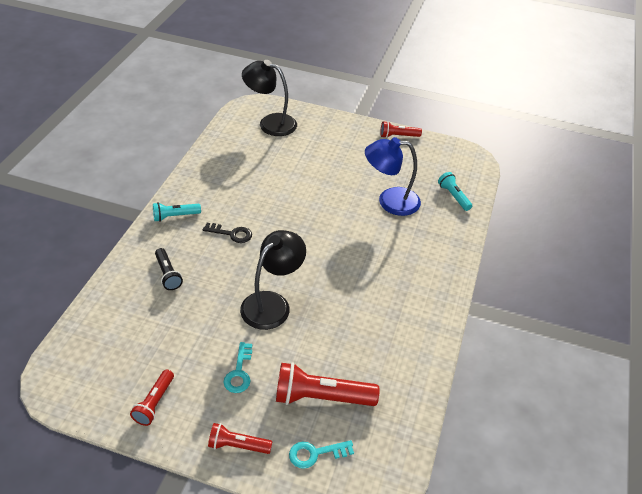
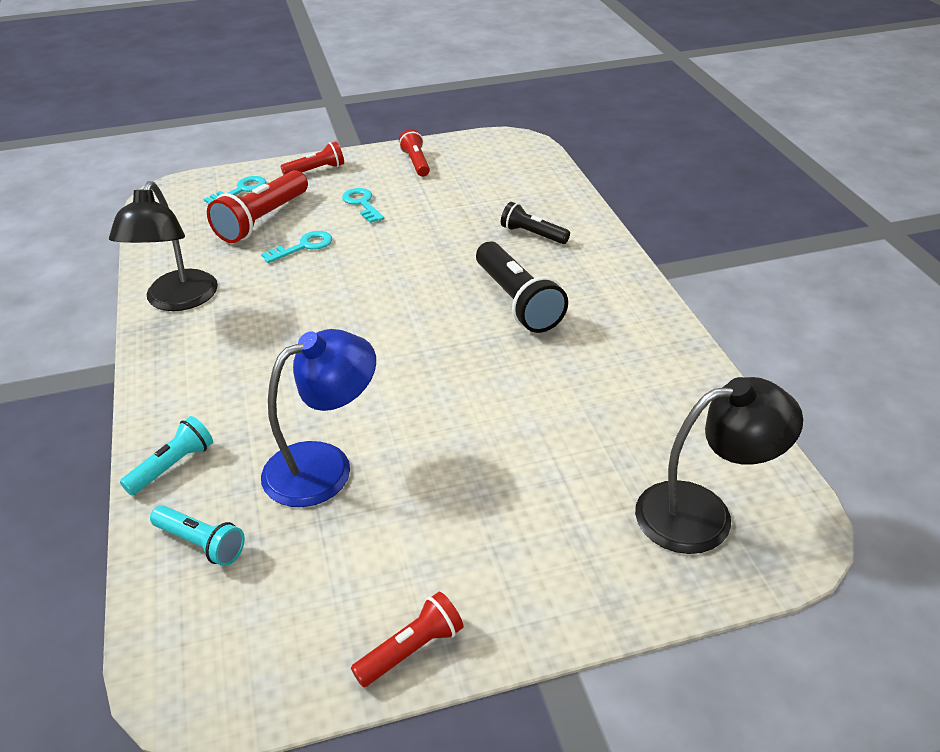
camera: 150 degrees right, 5 degrees down
turquoise flashlight [153,202,201,222] -> turquoise flashlight moved to [120,416,213,495]
black key [202,223,252,243] -> black flashlight [476,241,568,333]
black lamp [240,230,306,330] -> black lamp moved to [109,181,218,311]
red flashlight [276,362,379,406] -> red flashlight turned 150 degrees clockwise [207,170,308,243]
none -> turquoise key [261,231,332,263]

